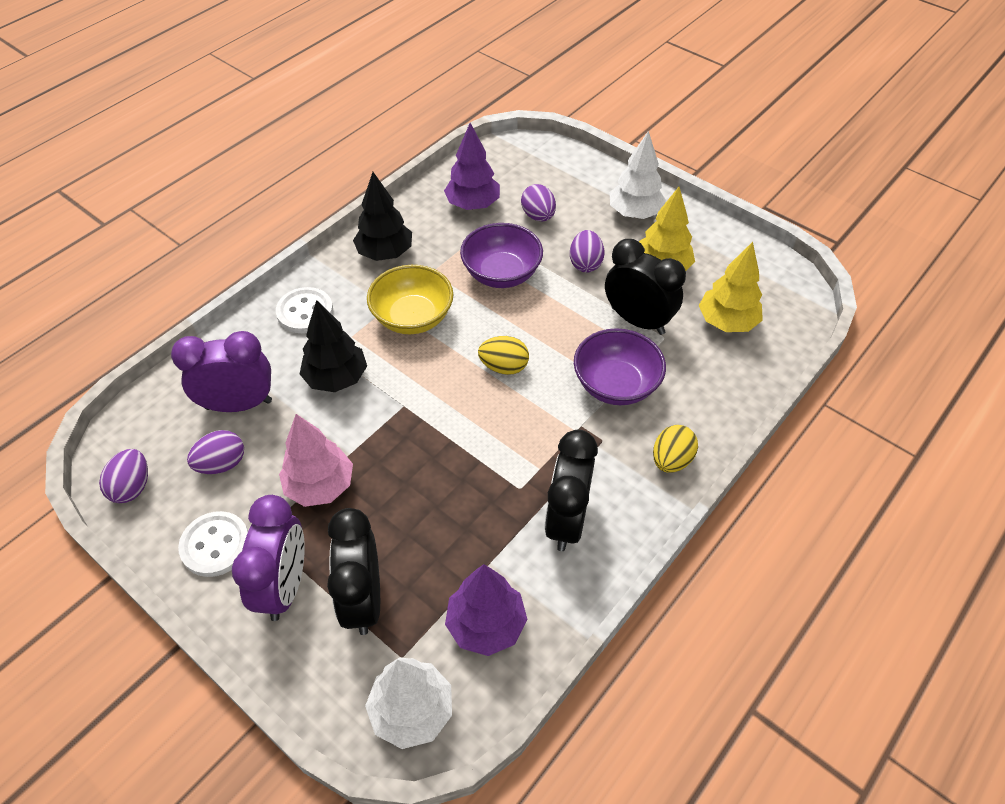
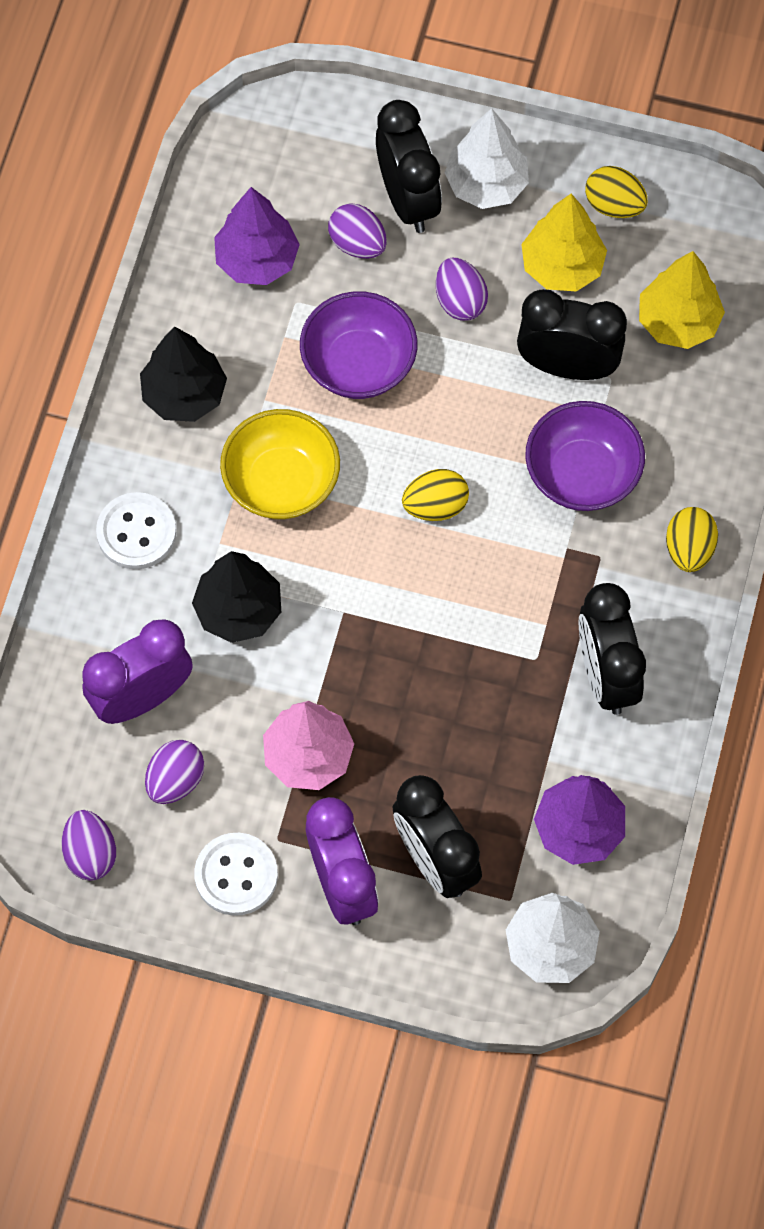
camera: 25 degrees left, 15 degrees up
none -> black clock [376,100,442,233]
none -> yellow egg [585,166,648,218]

